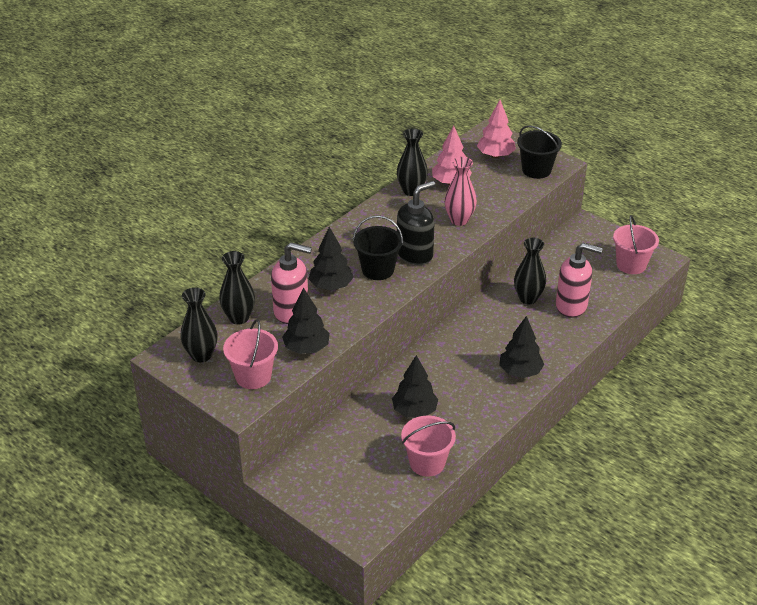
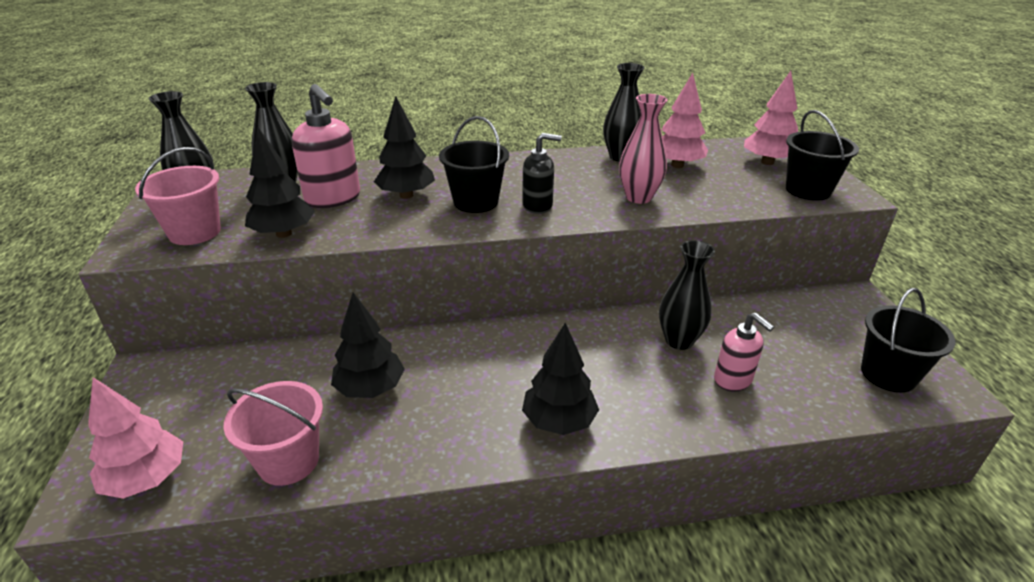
camera: 40 degrees right, 5 degrees down
black soap dispenser [397,181,435,265] -> black soap dispenser [522,133,562,214], size x0.65
pink soap dispenser [556,243,603,318] -> pink soap dispenser [714,312,774,392], size x0.65
pink bucket [613,215,659,274] -> black bucket [861,288,955,393]
none -> pink tree [88,377,183,499]

